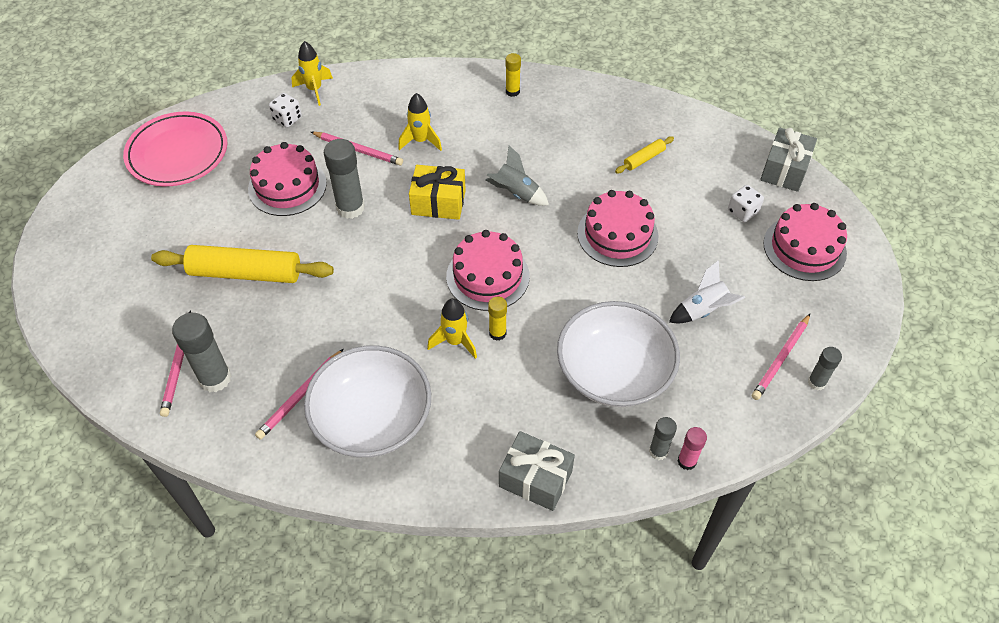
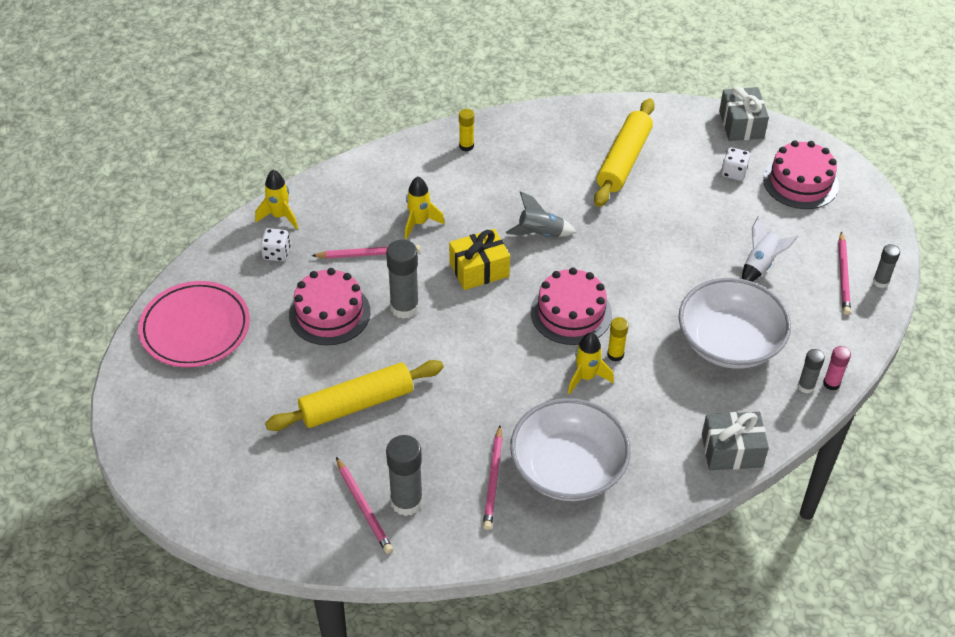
camera: 30 degrees left, 5 degrees down
pink cake [577,190,658,267] -> none
yellow rolling pin [615,136,674,173] -> yellow rolling pin [594,98,655,207], size x2.16

